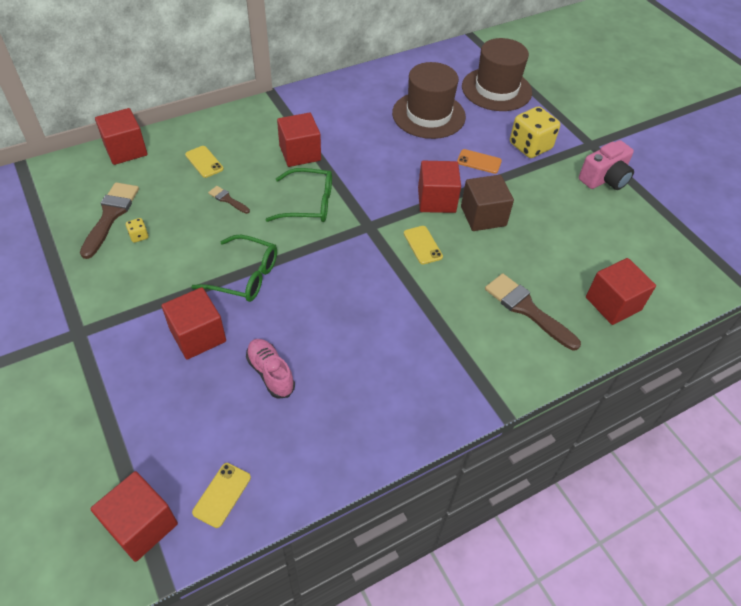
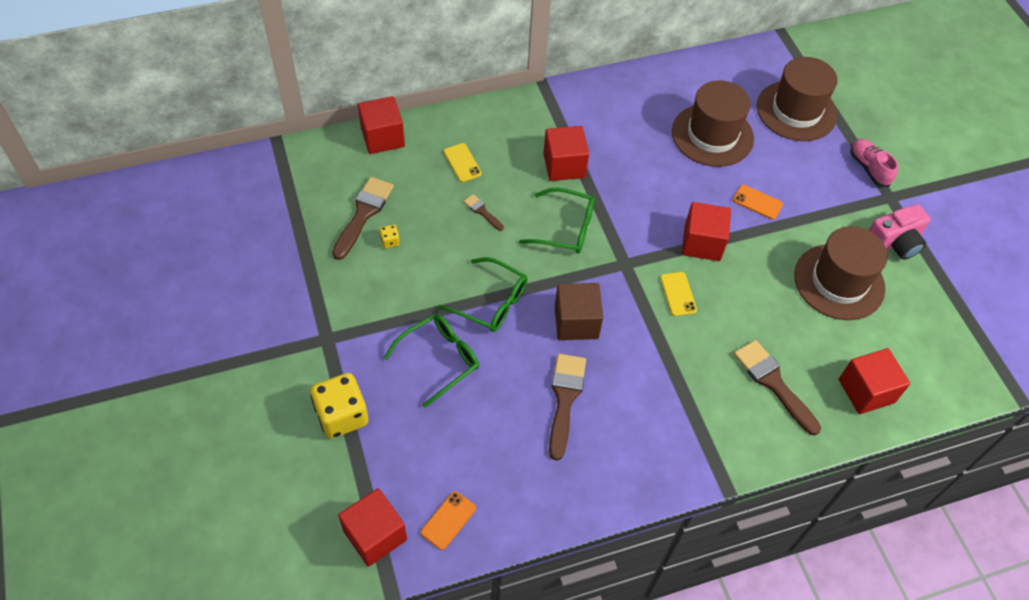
camera: 10 degrees right, 5 degrees up
red cube [161,287,226,360] -> green glasses [384,314,479,408]
yellow phone [192,463,251,528] -> orange phone [421,491,476,550]
pink shoe [246,339,295,399] -> pink shoe moved to [851,139,898,187]
brown cube [461,175,514,231] -> brown cube moved to [555,283,603,340]
yellow dice [510,107,560,158] -> yellow dice moved to [310,373,369,439]
none -> brown brush [549,354,586,461]
none -> brown hat [794,226,888,320]

